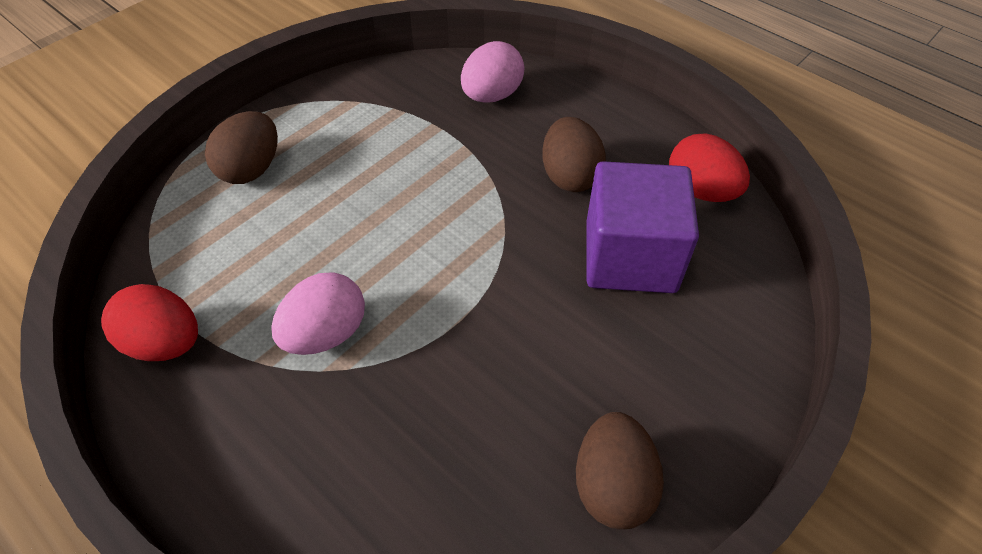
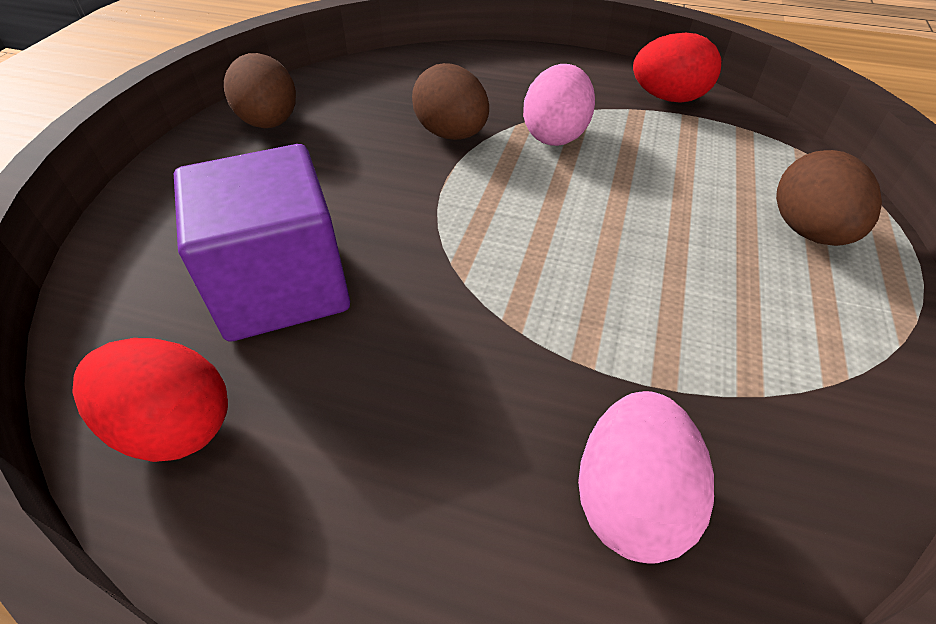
camera: 155 degrees right, 5 degrees down
brown egg [542,117,606,192] -> brown egg moved to [412,63,489,140]

